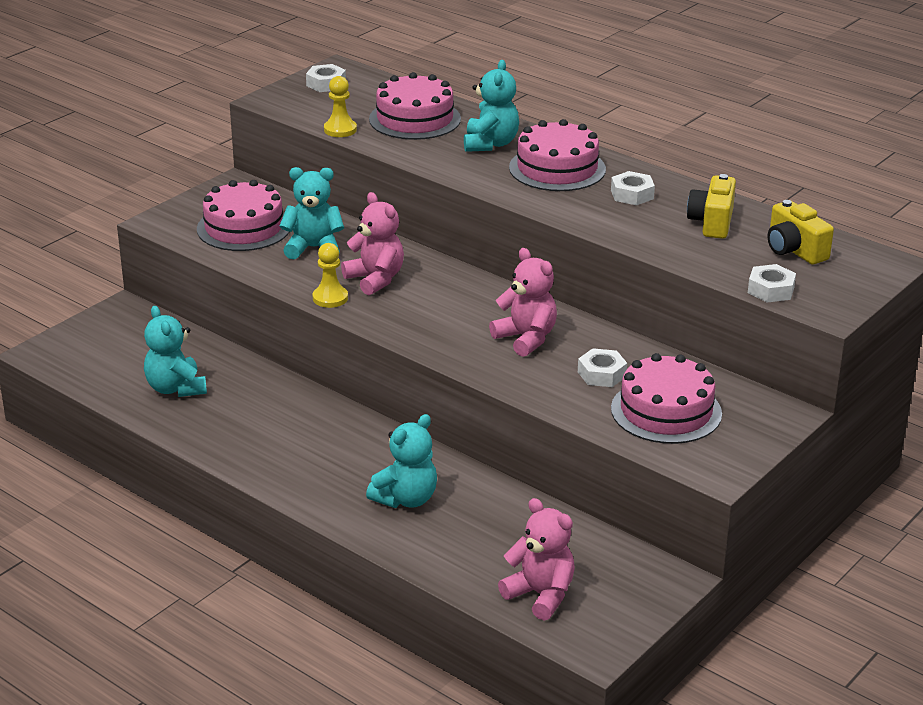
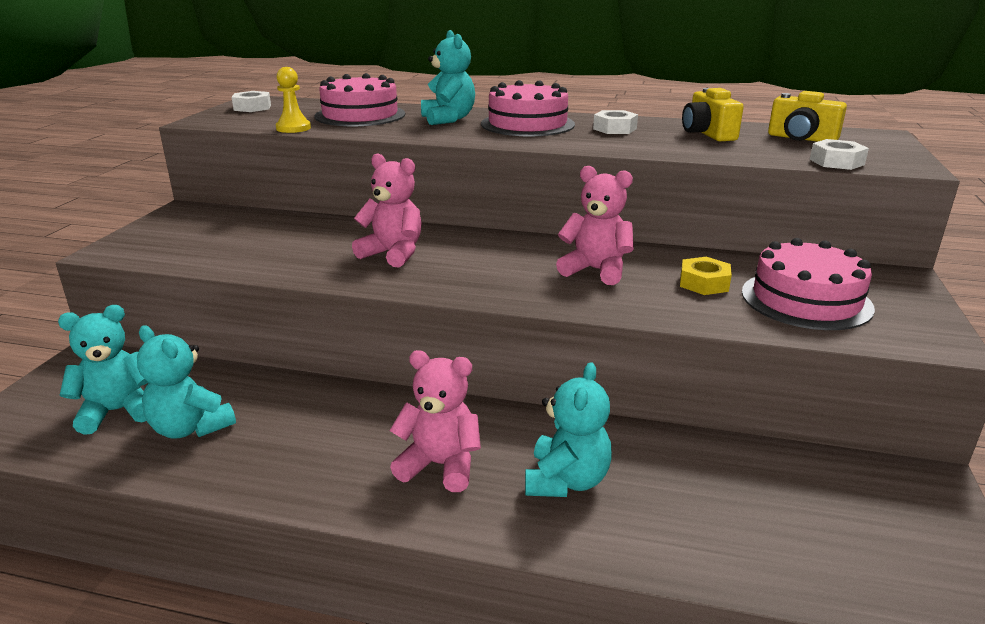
camera: 25 degrees left, 5 degrees down
pink cake [197,180,289,251] -> none
turquoise teddy bear [280,167,344,259] -> turquoise teddy bear moved to [58,305,149,435]
yellow pawn [312,243,348,308] -> none
pink teddy bear [498,498,575,620] -> pink teddy bear moved to [389,350,481,492]
white nut [578,348,627,387] -> yellow nut [680,257,732,295]

